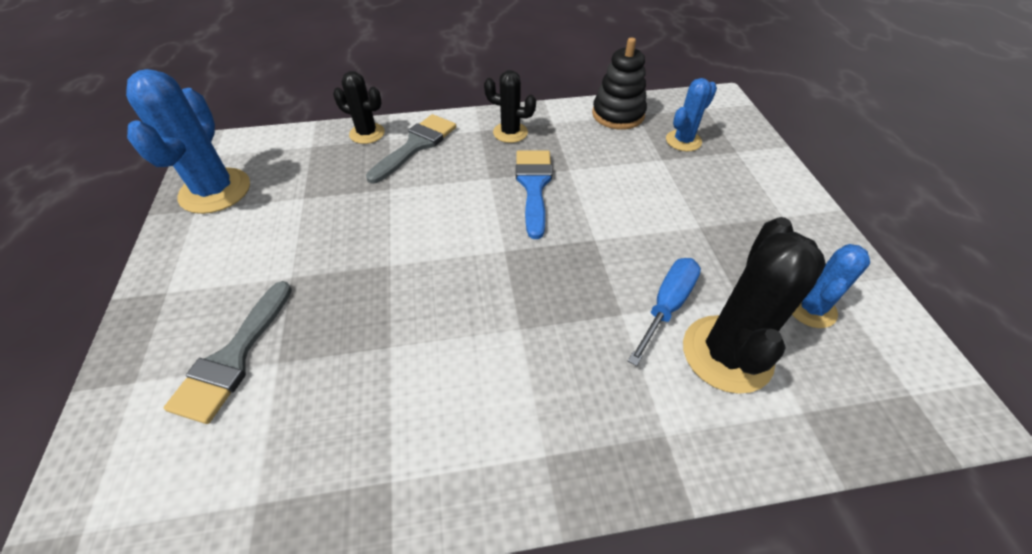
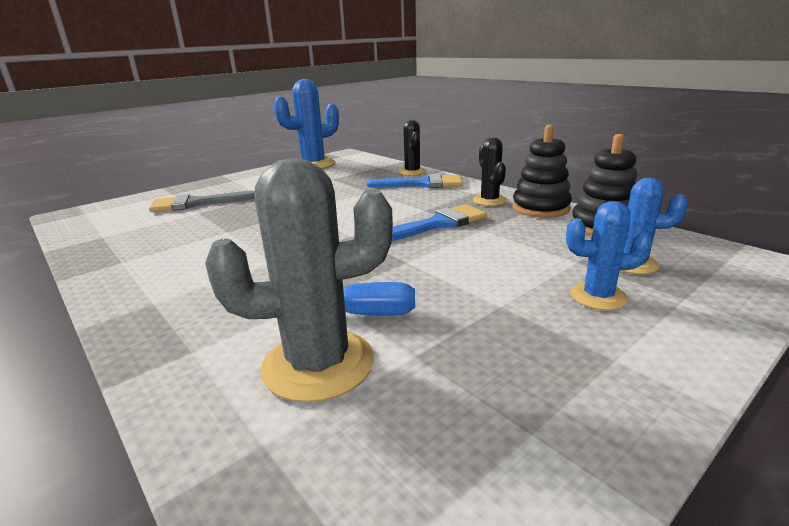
camera: 60 degrees right, 25 degrees down
grey brush [366,114,456,184] -> blue brush [367,174,463,188]
black cactus [683,217,826,394] -> grey cactus [205,158,393,402]
blue cactus [792,244,870,328] -> blue cactus moved to [566,201,653,310]
none -> black stacking toy [513,125,572,218]

